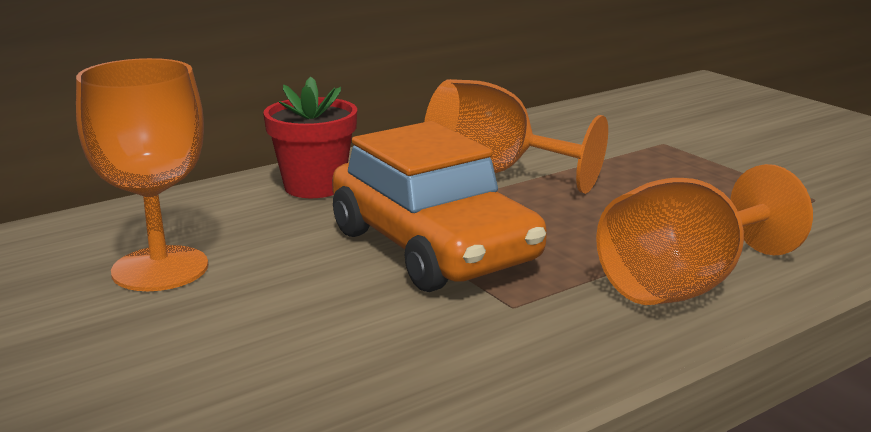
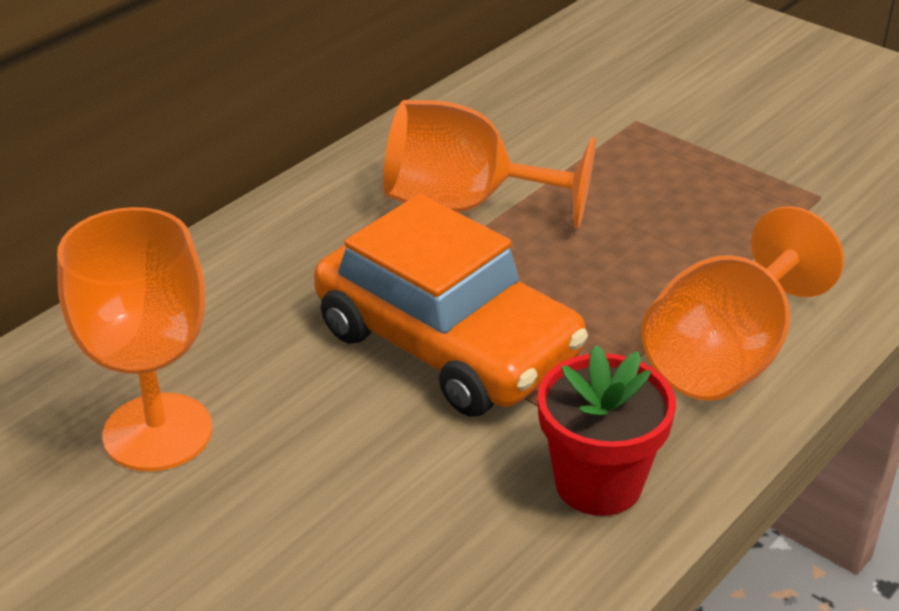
camera: 15 degrees left, 15 degrees up
red flower pot [263,77,357,198] -> red flower pot moved to [538,345,676,516]

